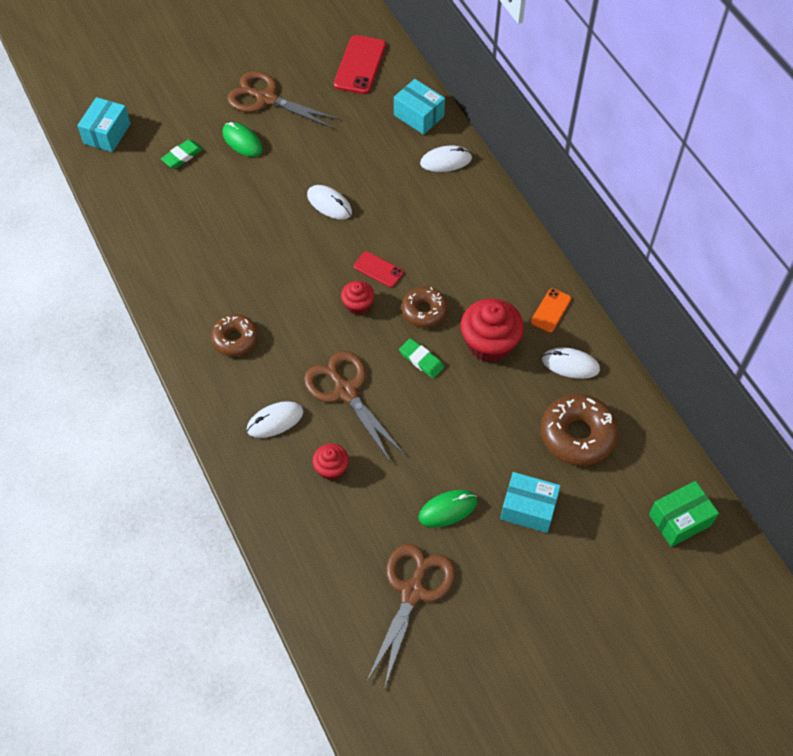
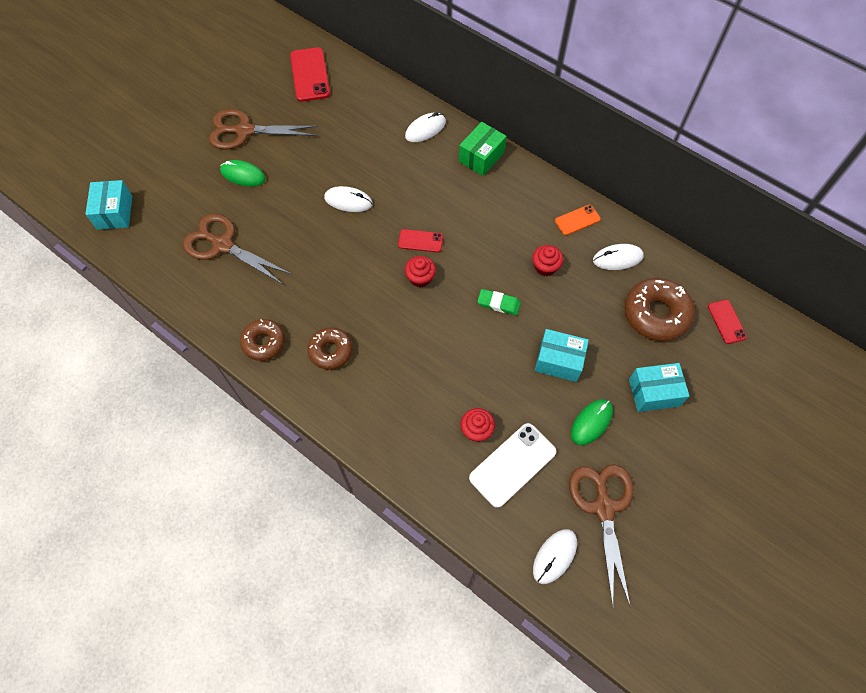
camera: 25 degrees left, 5 degrees up
green eraser [161,139,203,169] -> none
white mouse [247,401,303,438] -> white mouse moved to [533,529,577,584]
brown scissors [304,351,405,463] -> brown scissors moved to [183,214,291,284]
turquoise box [394,79,445,135] -> turquoise box moved to [535,329,589,382]
brown donut [401,286,448,328] -> brown donut moved to [240,319,285,361]
red cupcake [461,299,524,362] -> red cupcake [532,245,563,276], size x0.55
orange phone [531,288,572,332] -> orange phone turned 60 degrees clockwise [555,205,601,235]
green box [649,481,719,547] -> green box moved to [459,122,507,176]
none -> white phone [469,423,556,508]
none -> red phone [708,300,747,344]

